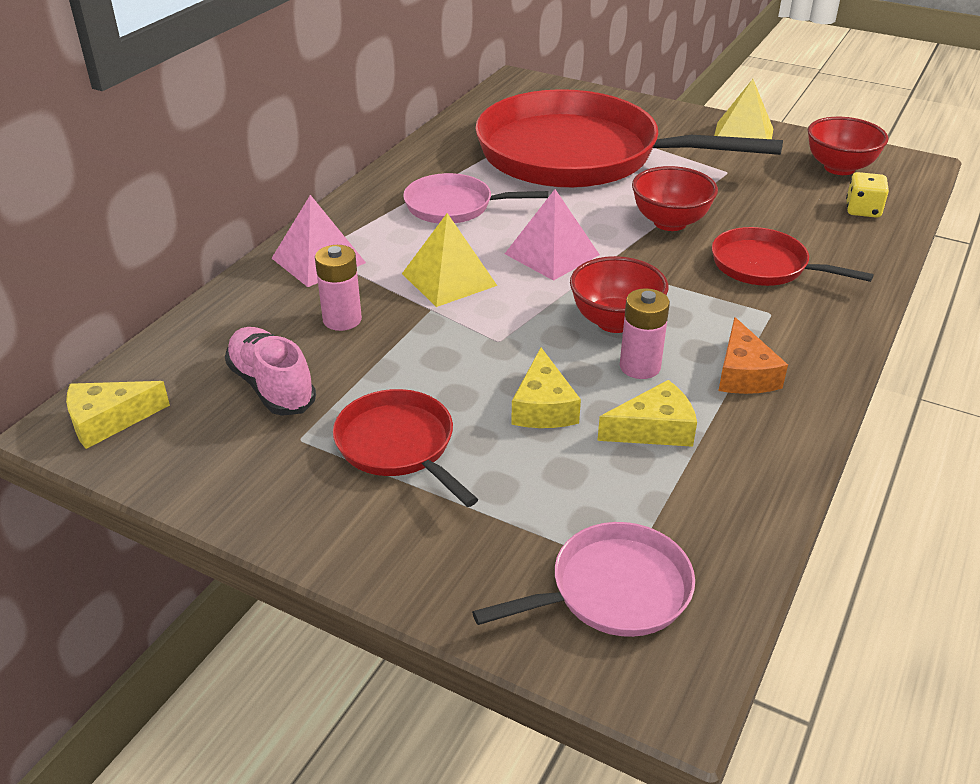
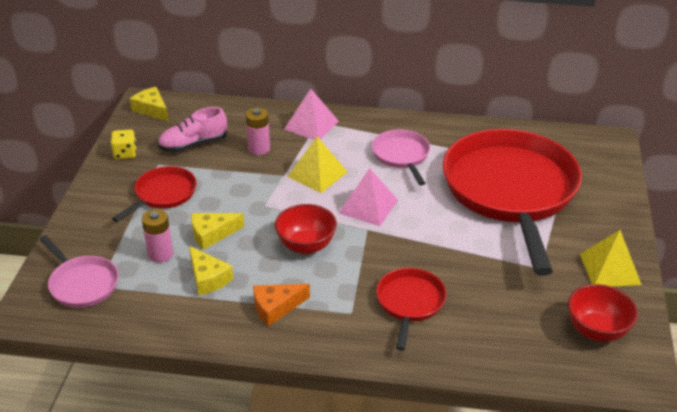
camera: 70 degrees right, 0 degrees up
pink shoe [225,327,316,416] -> pink shoe turned 150 degrees counterclockwise [158,107,227,152]
pink battery [620,288,670,379] -> pink battery moved to [142,209,173,263]
red bowl [632,166,718,231] -> none
yellow dice [846,172,889,218] -> yellow dice moved to [111,129,137,159]

